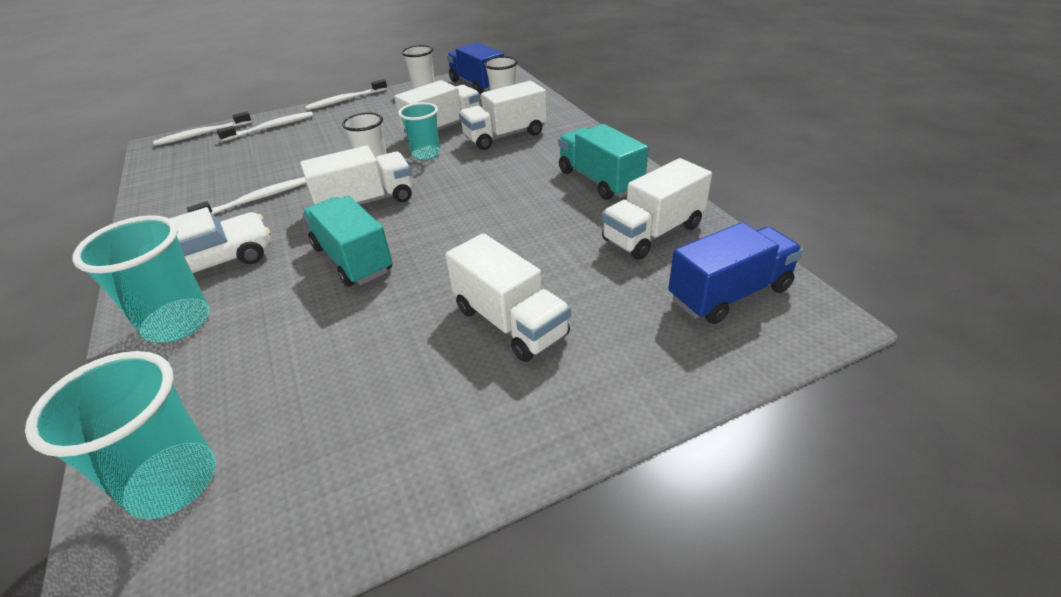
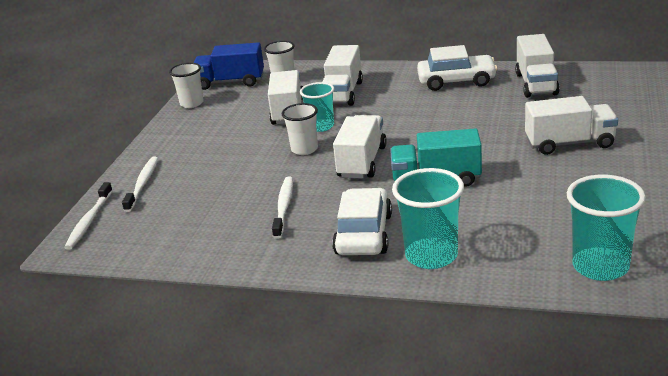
camera: 50 degrees left, 10 degrees down
white toothbrush [305,79,387,110] -> none
turquoise truck [558,124,648,200] -> white car [417,45,498,91]
blue truck [668,222,803,324] -> none

